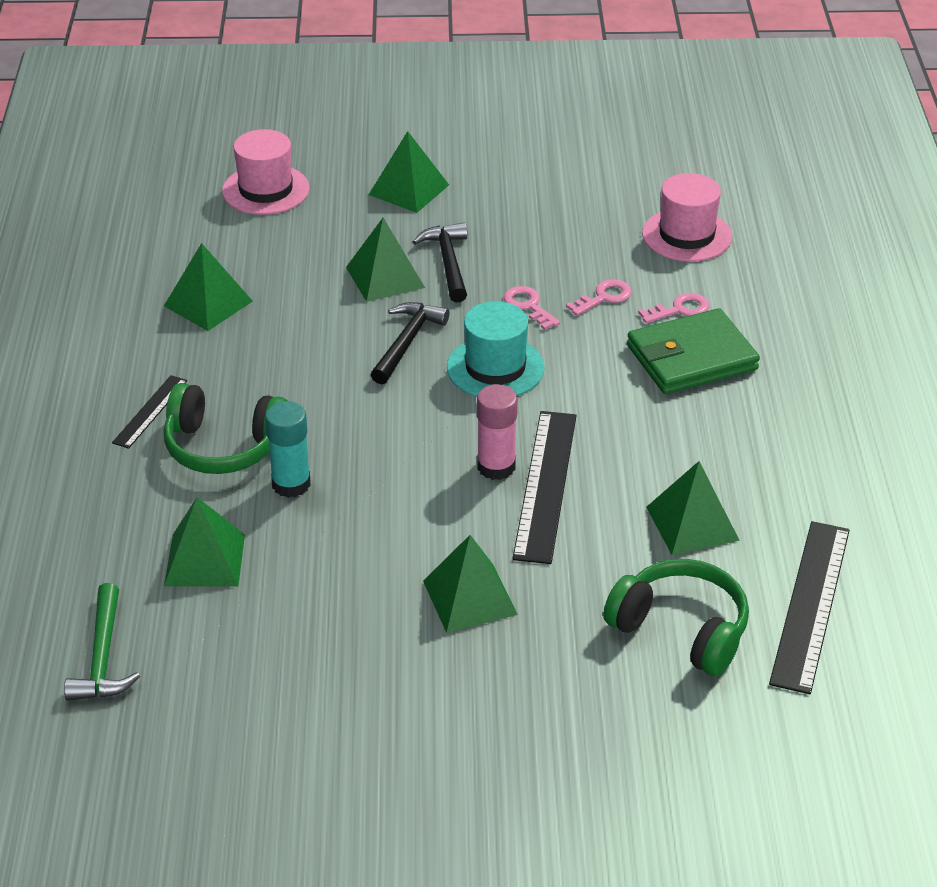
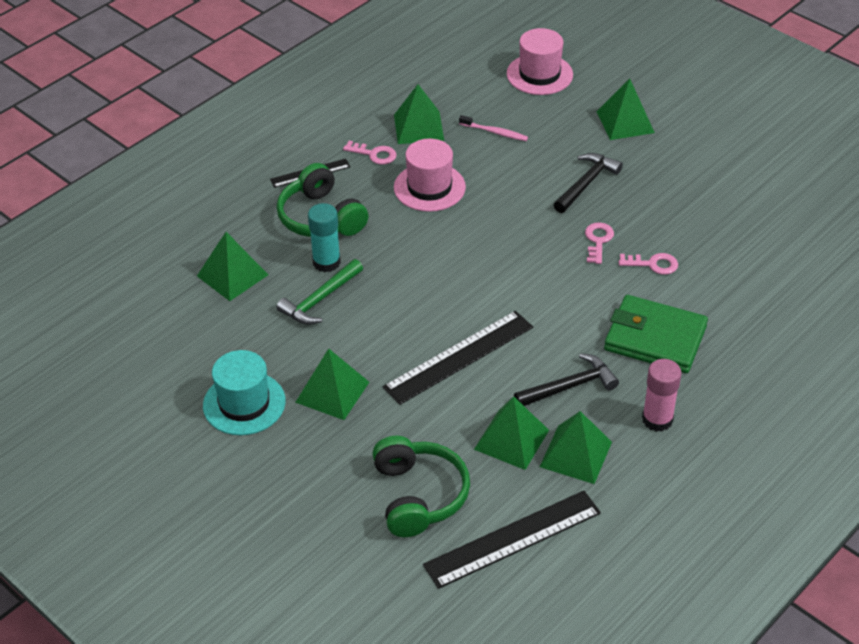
camera: 45 degrees right, 5 degrees up
green hammer [64,583,140,701] -> green hammer moved to [276,259,363,325]
green pyramid [346,218,425,302] -> green pyramid moved to [540,411,612,484]
black hammer [371,302,449,384] -> black hammer moved to [514,353,619,406]
turquoise hat [447,301,545,397] -> turquoise hat moved to [203,350,286,435]
pink glue stick [477,384,518,480] -> pink glue stick moved to [642,359,682,432]
pink key [638,293,709,323] -> pink key moved to [343,141,397,165]
pink hat [642,173,732,262] -> pink hat moved to [394,139,466,212]
none -> pink toothbrush [459,115,528,141]

